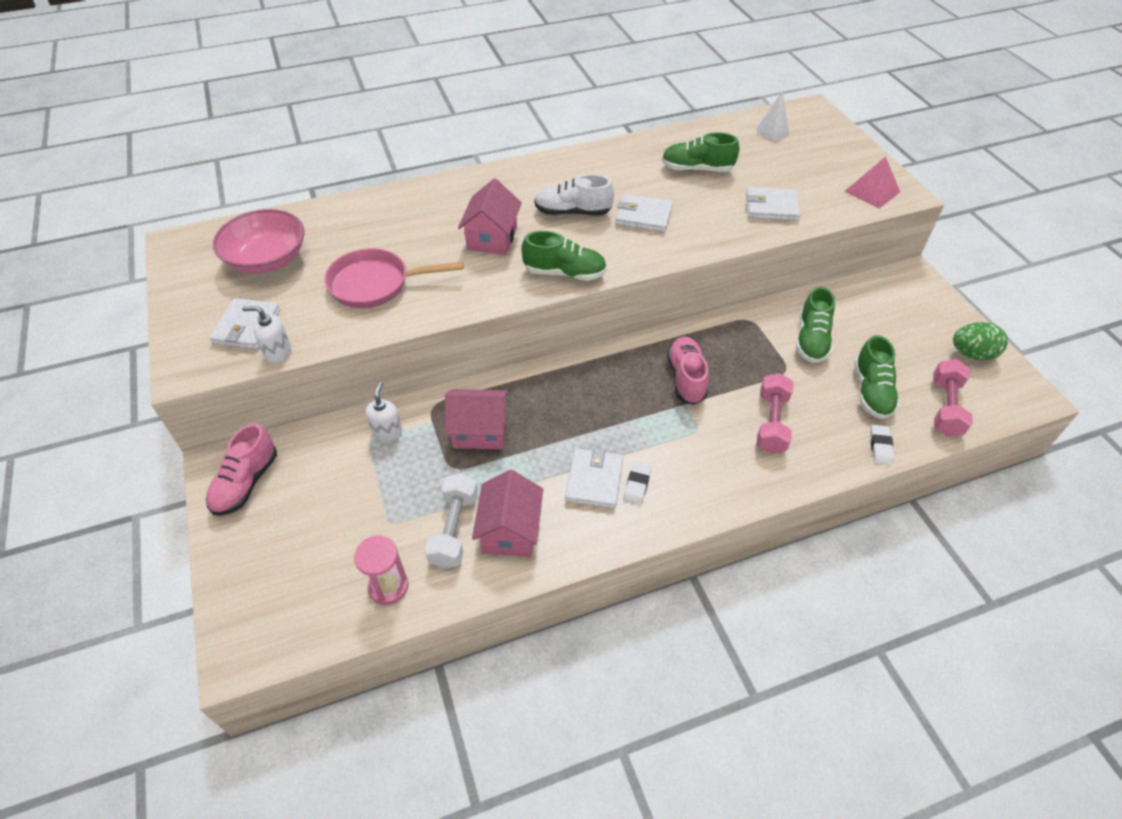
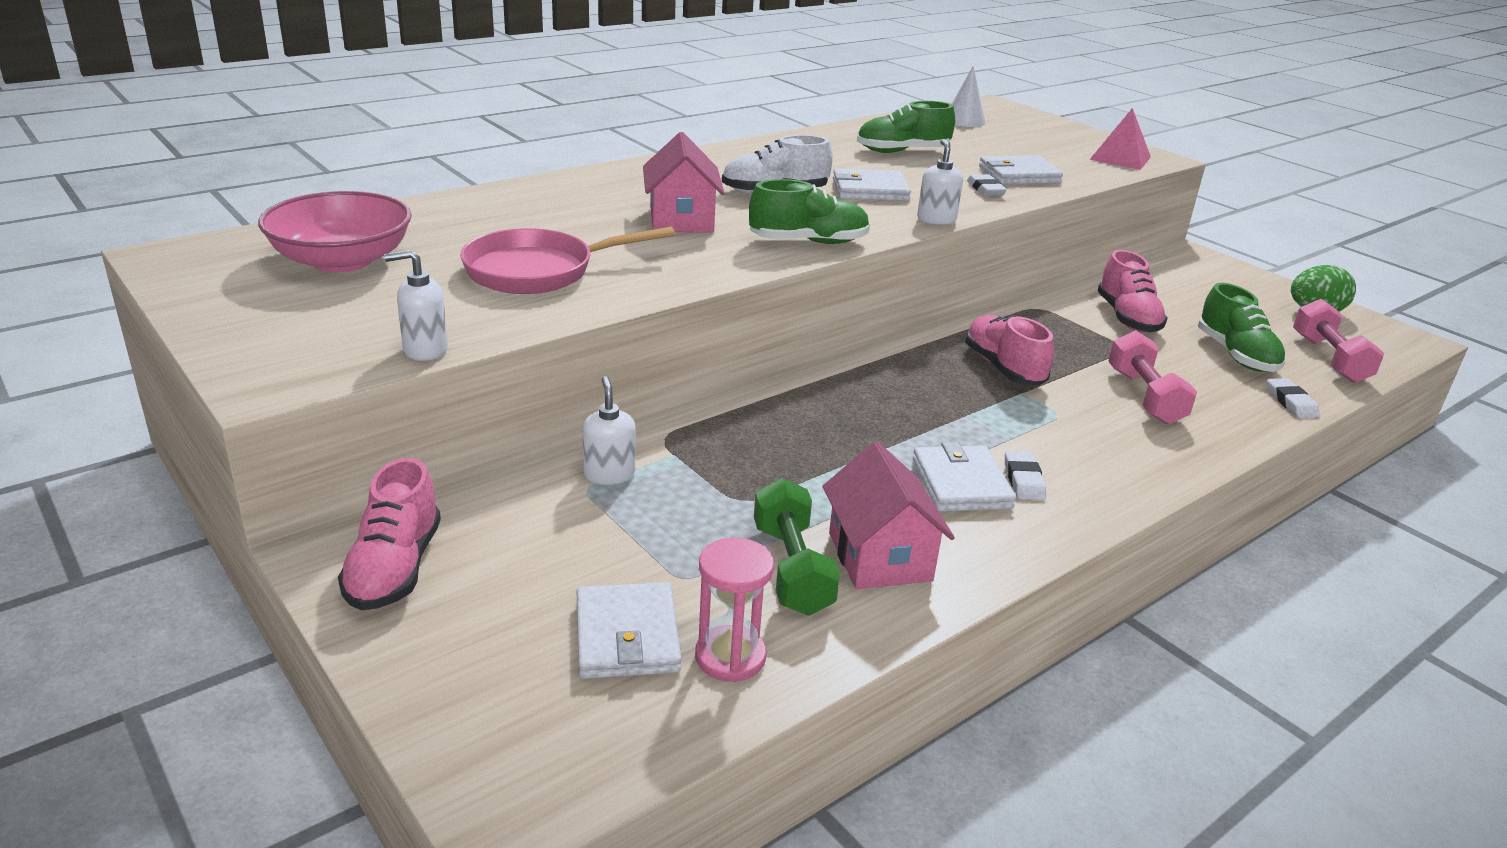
camera: 20 degrees left, 20 degrees down
white wallet [209,298,280,350] -> white wallet moved to [577,582,682,679]
white dumbbell [425,473,478,568] -> green dumbbell [754,478,840,616]
pink house [445,389,509,449] -> none
green shoe [796,287,835,363] -> pink shoe [1098,250,1168,333]
none -> white soap dispenser [917,139,963,225]
none -> white eraser [967,174,1007,196]

